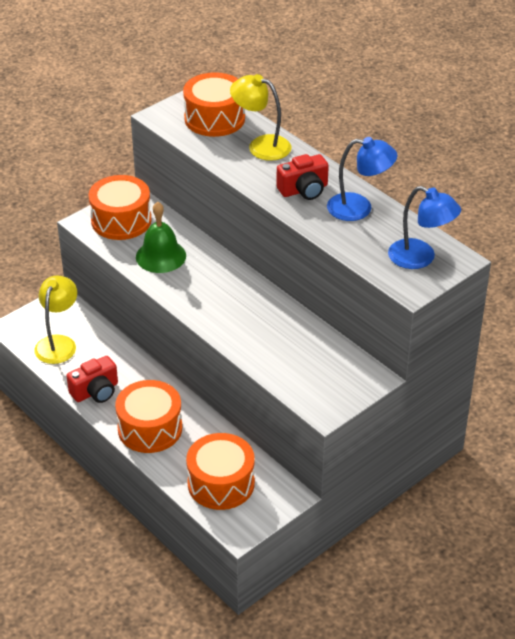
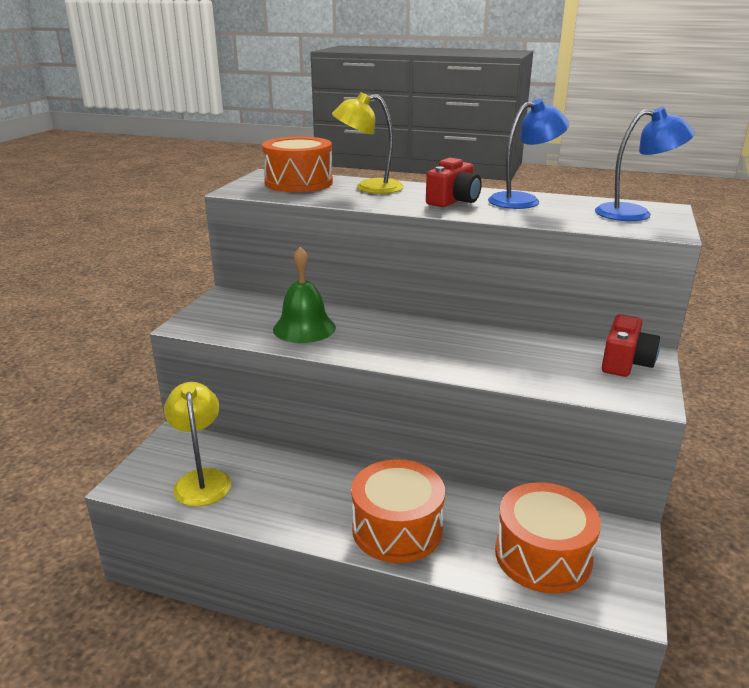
camera: 30 degrees left, 15 degrees down
red camera [67,356,118,403] -> red camera moved to [602,314,660,377]
orange drum [89,175,152,240] -> none

